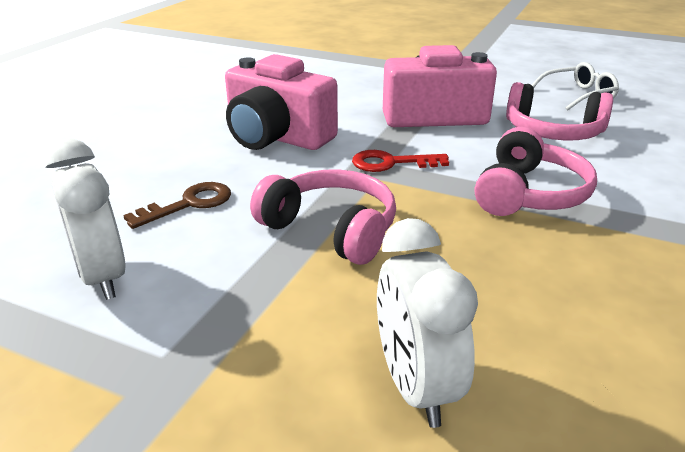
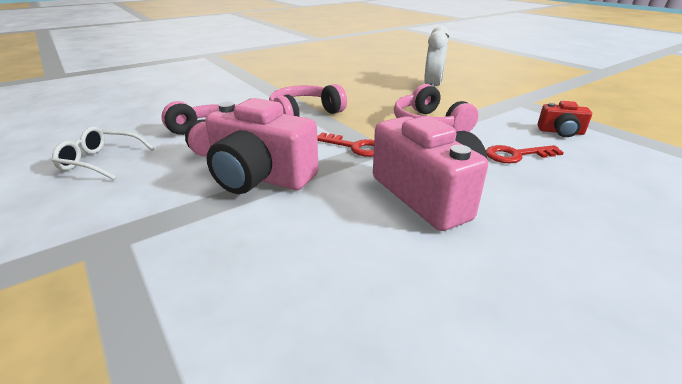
camera: 150 degrees left, 0 degrees up
white clock [45,138,126,300] -> red camera [538,101,592,137]
brown key [123,182,231,229] -> red key [486,145,564,163]

